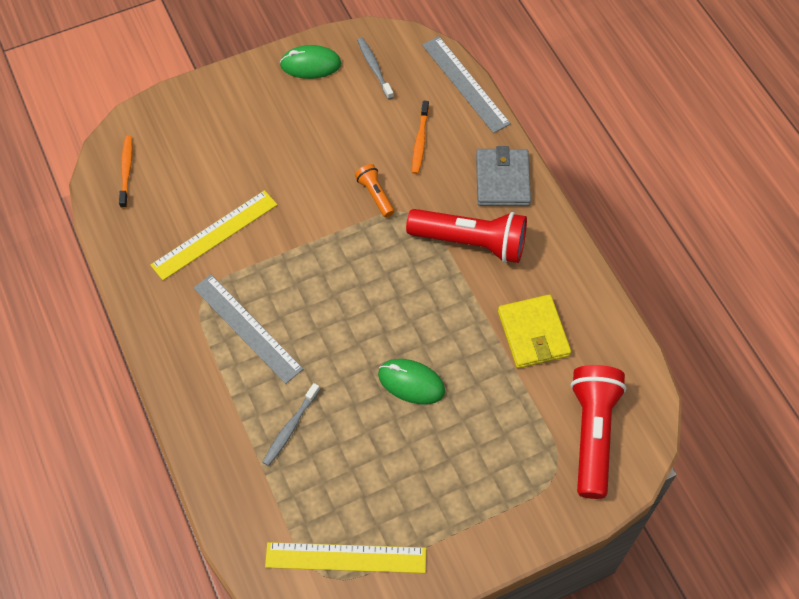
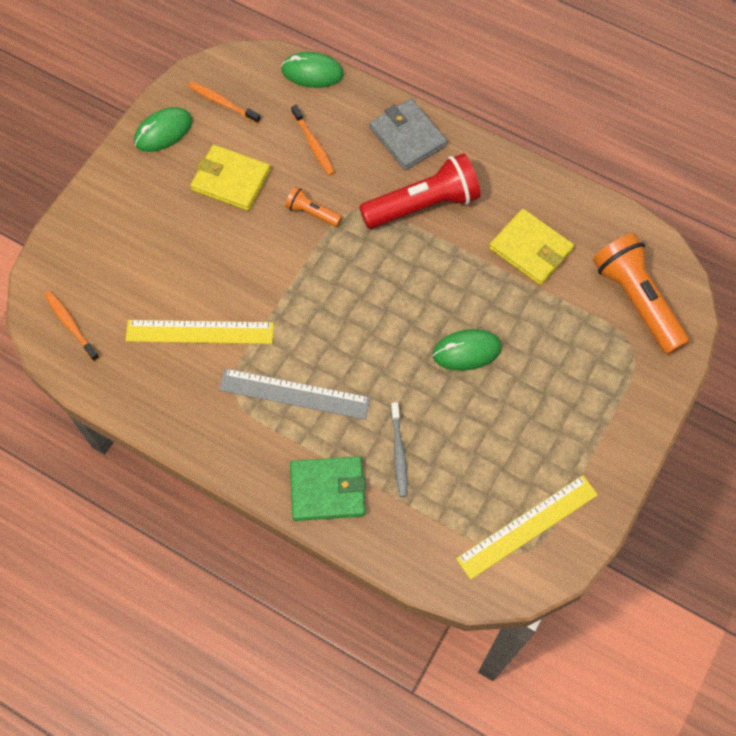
camera: 35 degrees left, 5 degrees up
yellow ruler [151,190,277,280] -> yellow ruler turned 75 degrees clockwise [126,320,274,344]
grey toothbrush [357,38,394,100] -> orange toothbrush [188,82,261,124]
grey ruler [422,36,511,133] -> green mouse [281,52,344,88]
red flashlight [571,365,626,499] -> orange flashlight [593,233,690,355]
none -> yellow wallet [190,145,270,211]
none -> green wallet [290,456,366,521]

